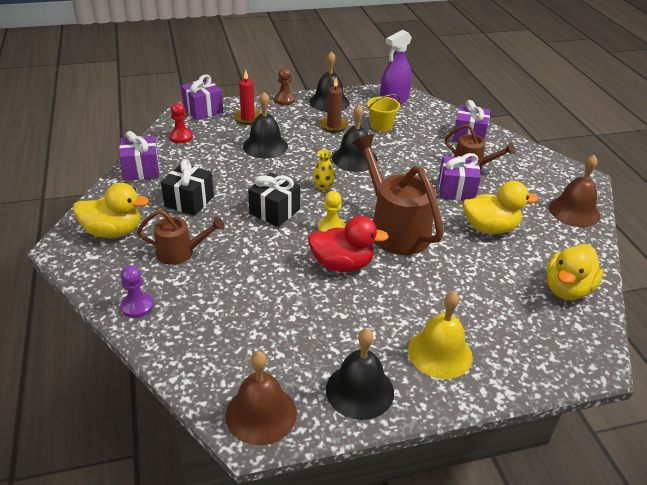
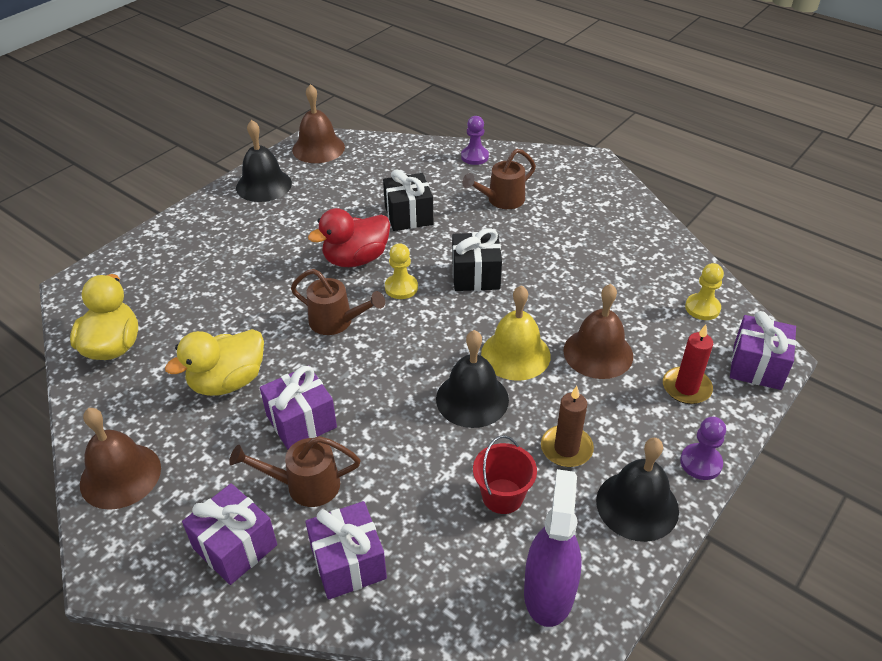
camera: 145 degrees right, 5 degrees up
yellow duck [73,183,149,238] -> none
purple gift [119,131,159,181] -> purple gift moved to [182,483,277,585]
black gift [161,159,214,216] -> black gift moved to [383,170,433,231]
red pawn [169,103,193,143] -> yellow pawn [685,263,724,320]
black bell [243,92,288,159] -> brown bell [563,284,633,379]
brown pawn [274,68,295,105] -> purple pawn [680,417,726,480]
yellow vase [313,150,335,191] -> none
brown watering can [352,134,444,255] -> brown watering can [291,269,385,335], size x0.57
yellow bucket [367,94,400,132] -> red bucket [473,435,537,514]
yellow bell [408,291,473,379] -> yellow bell moved to [481,285,551,381]

